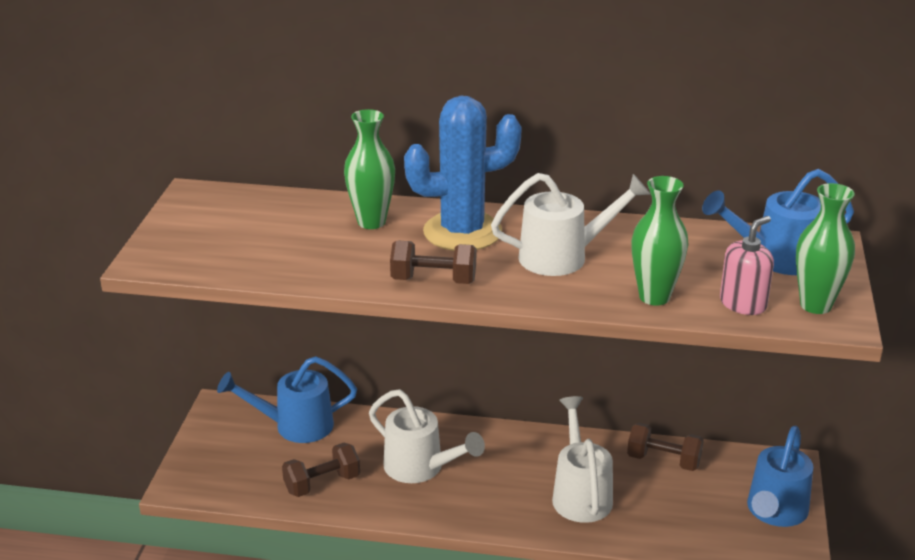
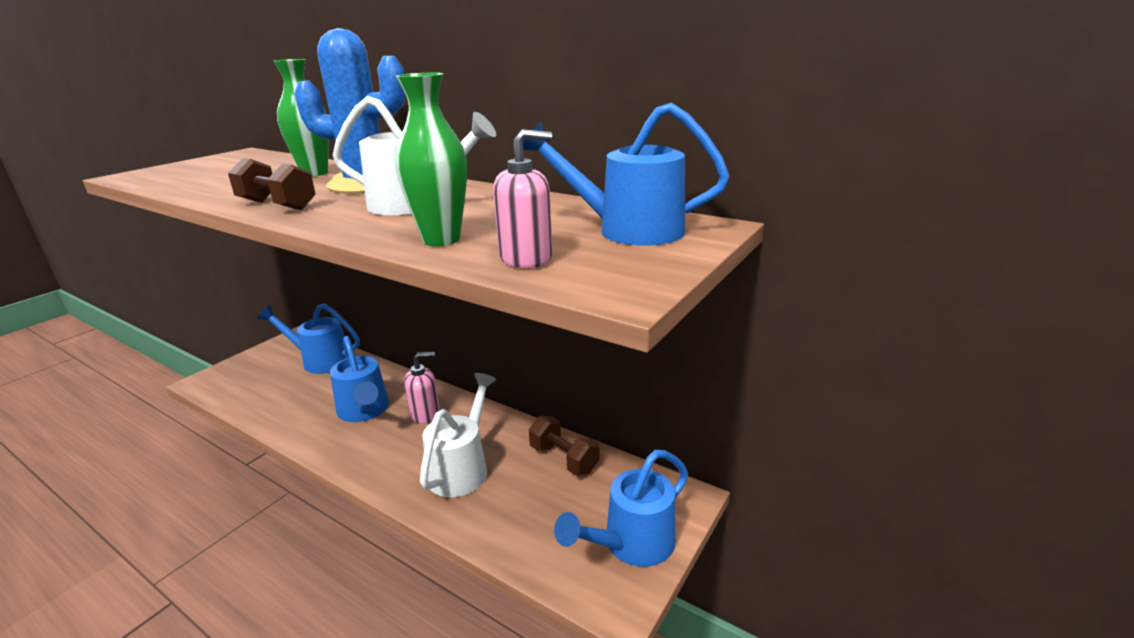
camera: 25 degrees right, 5 degrees down
brown dumbbell [282,443,360,497] -> none
white watering can [369,389,485,483] -> blue watering can [330,336,389,422]
green vase [796,183,855,314] -> none
none -> pink soap dispenser [404,352,440,424]

